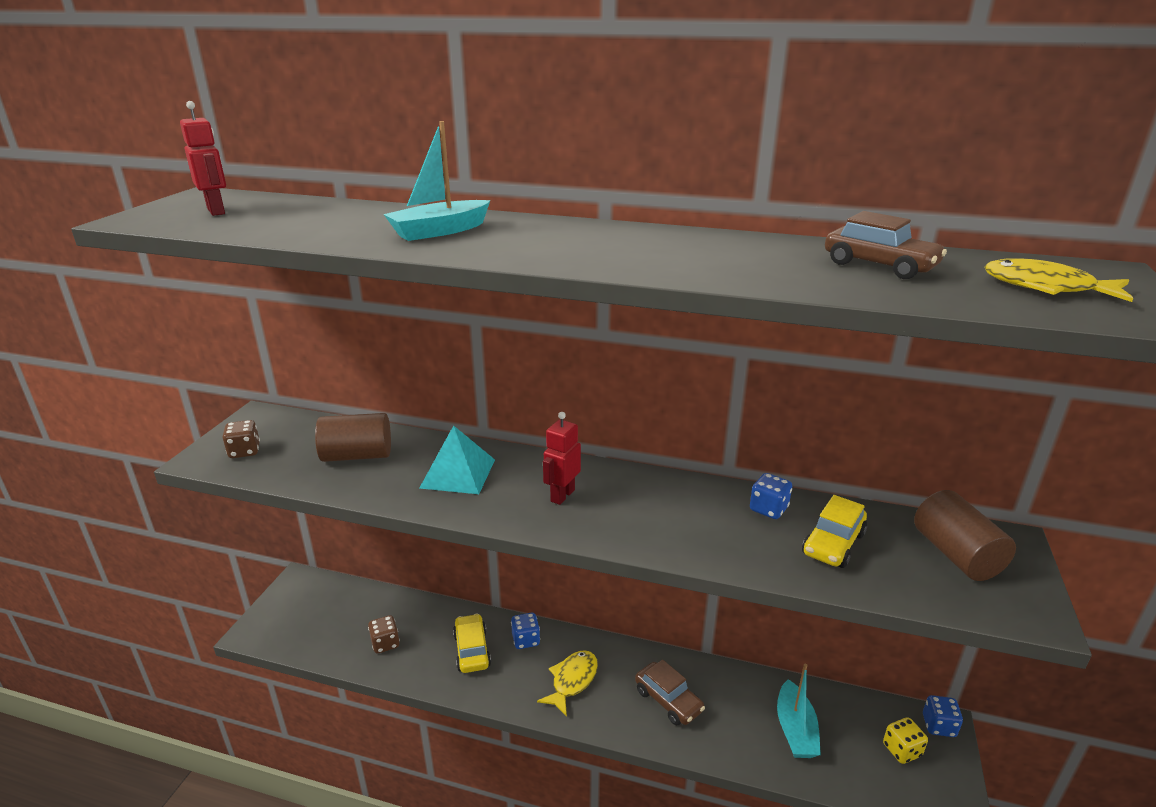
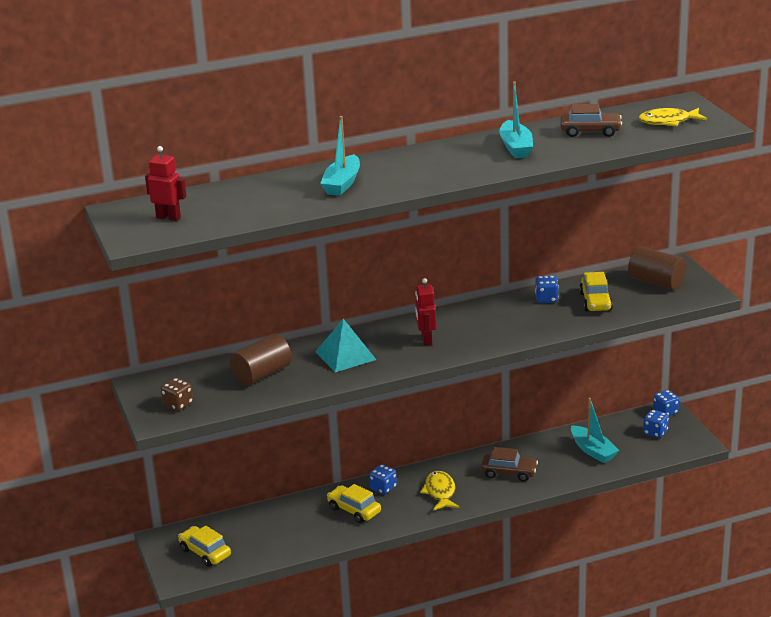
camera: 35 degrees left, 0 degrees up
brown dice [368,615,400,653] -> none
yellow dice [883,717,928,764] -> blue dice [643,410,669,438]
none -> yellow car [178,525,231,567]
none -> turquoise boat [499,81,533,158]

